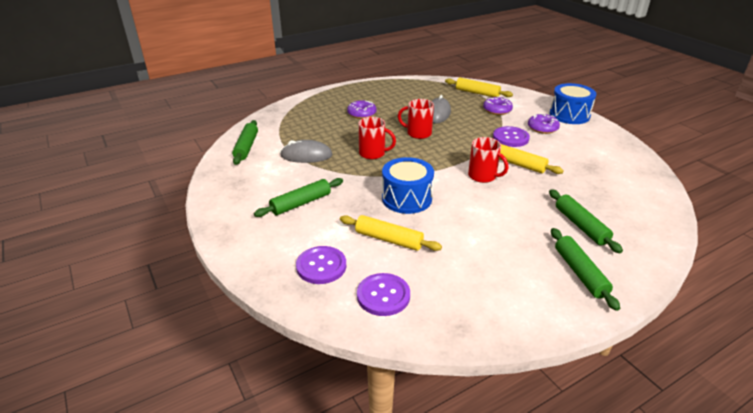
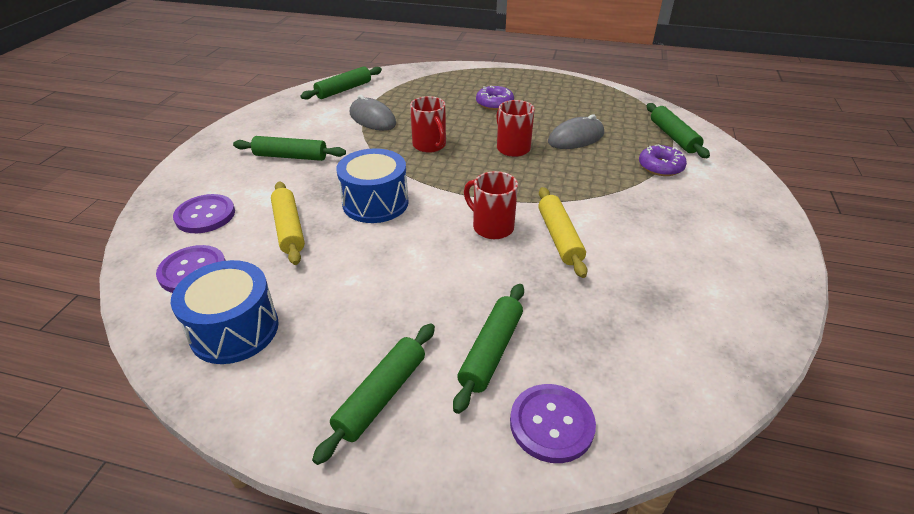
camera: 45 degrees right, 5 degrees up
yellow rolling pin [445,78,513,97] -> green rolling pin [647,103,710,158]
red mug [468,137,508,183] -> red mug turned 135 degrees clockwise [464,171,518,239]
purple button [493,126,530,147] -> purple button moved to [510,384,596,463]
purple donut [528,113,560,134] -> none
blue drum [550,83,596,124] -> blue drum moved to [171,260,279,364]

